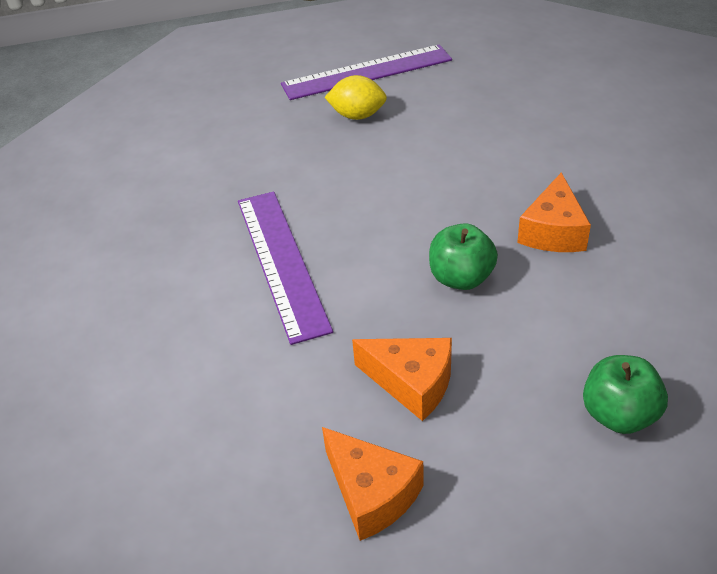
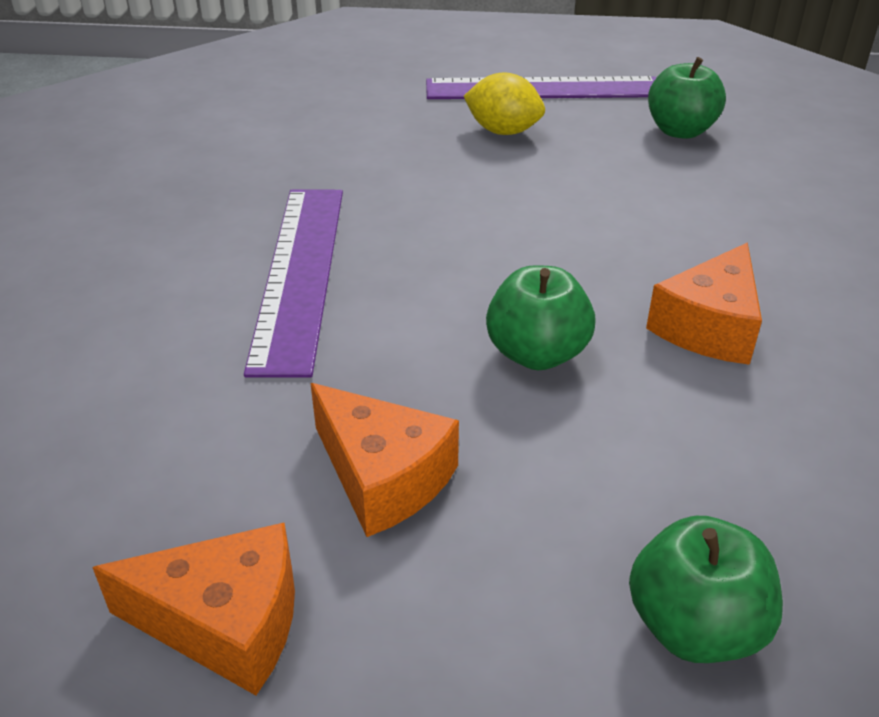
camera: 15 degrees right, 5 degrees down
orange cheese [322,427,424,541] -> orange cheese turned 60 degrees counterclockwise [92,522,295,696]
none -> green apple [648,57,726,139]

